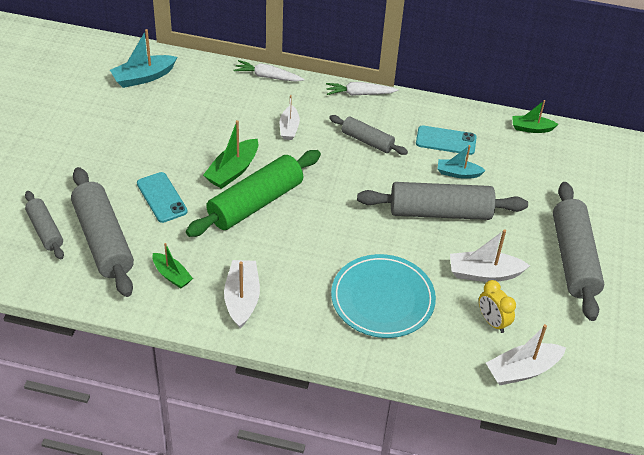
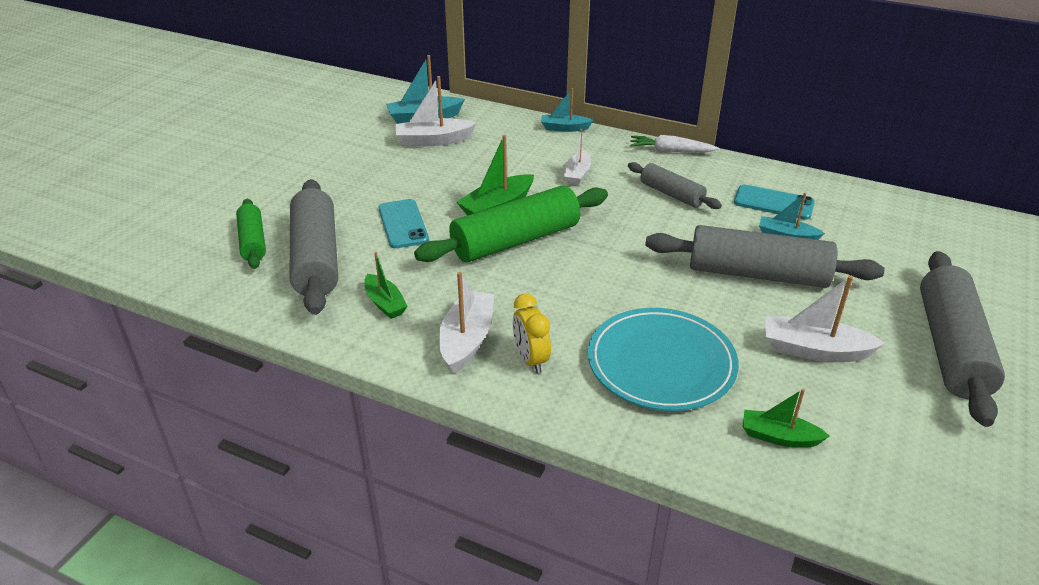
camera: 15 degrees right, 10 degrees down
grey rolling pin [25,191,64,260] -> green rolling pin [236,199,266,269]
white carrot [233,60,305,82] -> turquoise boat [541,88,593,132]
yellow clock [479,280,516,333] -> yellow clock moved to [513,294,551,373]
white boat [486,324,566,385] -> white boat moved to [395,76,477,147]
green boat [512,100,558,133] -> green boat moved to [742,389,829,448]

